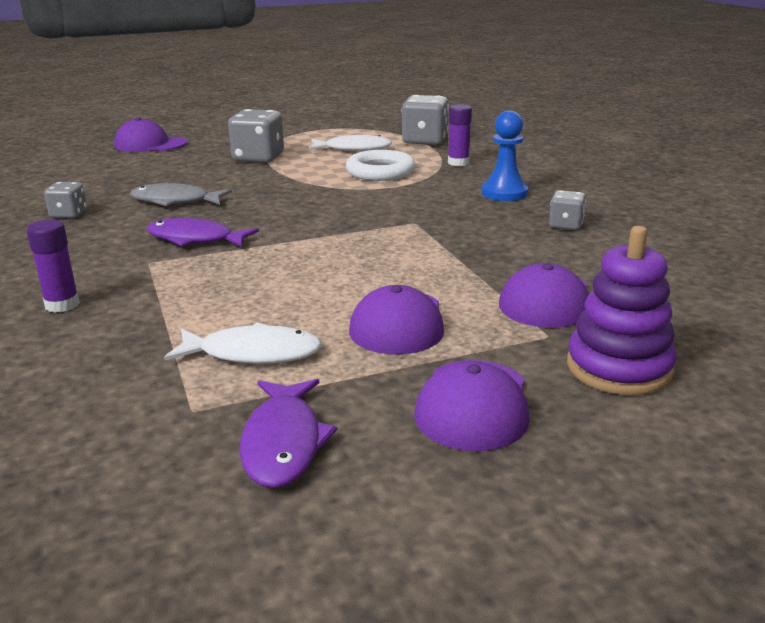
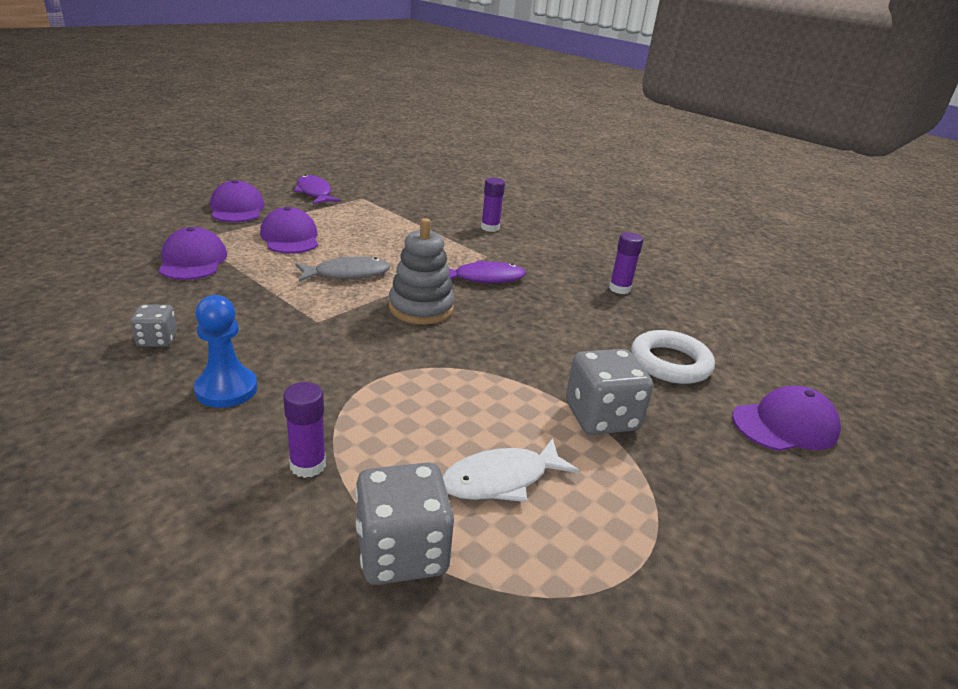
camera: 150 degrees right, 5 degrees up
grey dice [44,182,87,218] -> purple glue stick [609,232,643,294]
grey fish [130,183,232,206] -> grey fish moved to [295,256,390,282]
white fish [164,322,322,364] -> none
white ring [346,150,415,181] -> white ring moved to [631,330,715,384]
purple stacking toy [567,226,677,395] -> none
none -> grey stacking toy [389,218,455,324]

